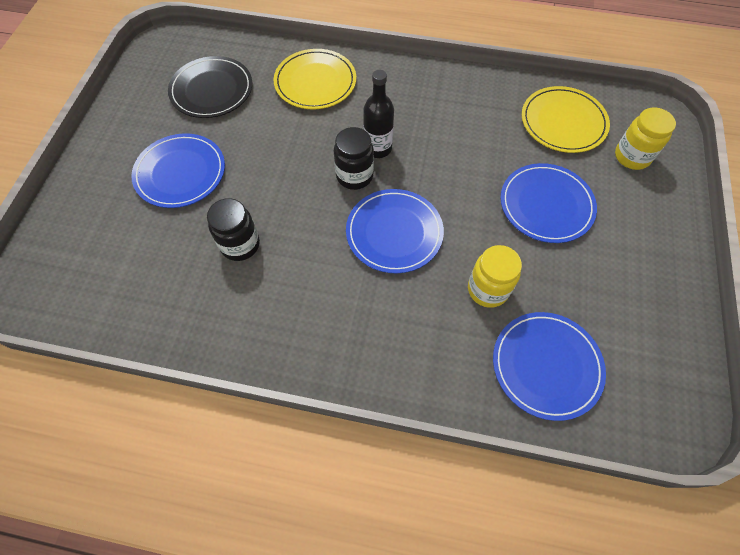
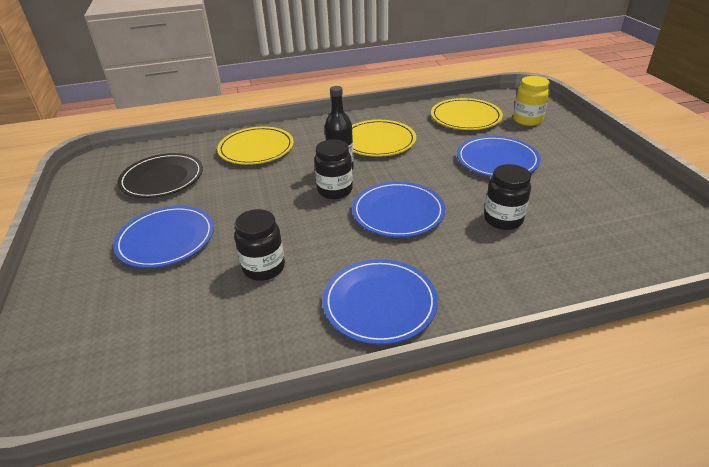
camera: 25 degrees left, 25 degrees down
yellow jar [468,245,522,308] -> black jar [484,164,531,230]
blue plate [493,312,606,421] -> blue plate moved to [323,259,438,345]
none -> yellow plate [352,120,416,157]

